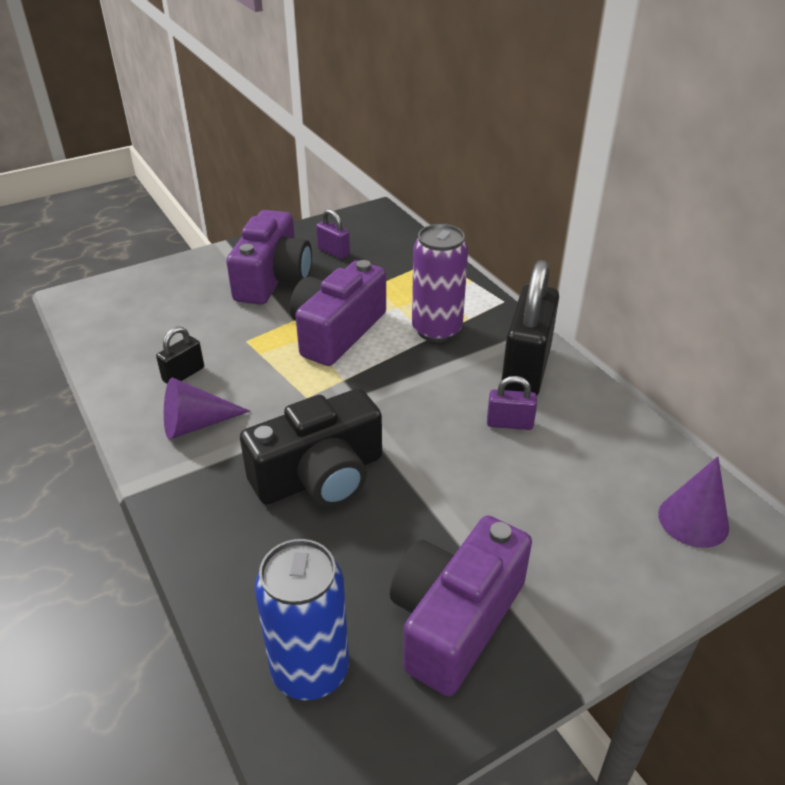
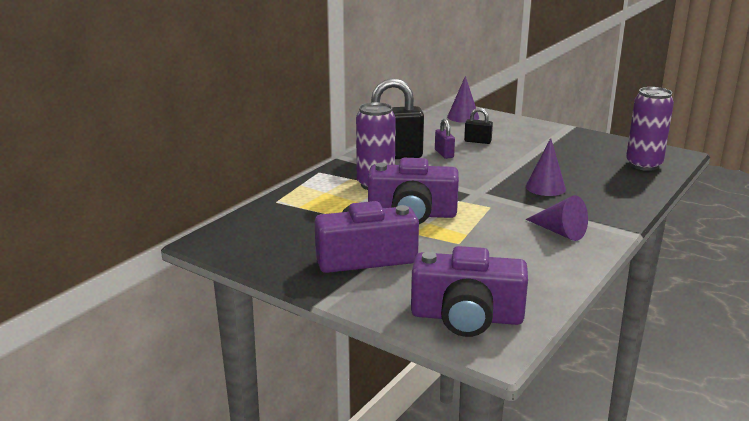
camera: 115 degrees left, 15 degrees down
black padlock [156,327,204,384] -> black padlock moved to [464,108,493,144]
black camera [240,388,382,507] -> purple cone [526,138,566,196]
blue can [254,539,349,700] -> purple can [626,87,674,171]
purple padlock [316,209,350,259] -> none
purple camera [390,516,532,696] -> purple camera moved to [411,246,528,337]

